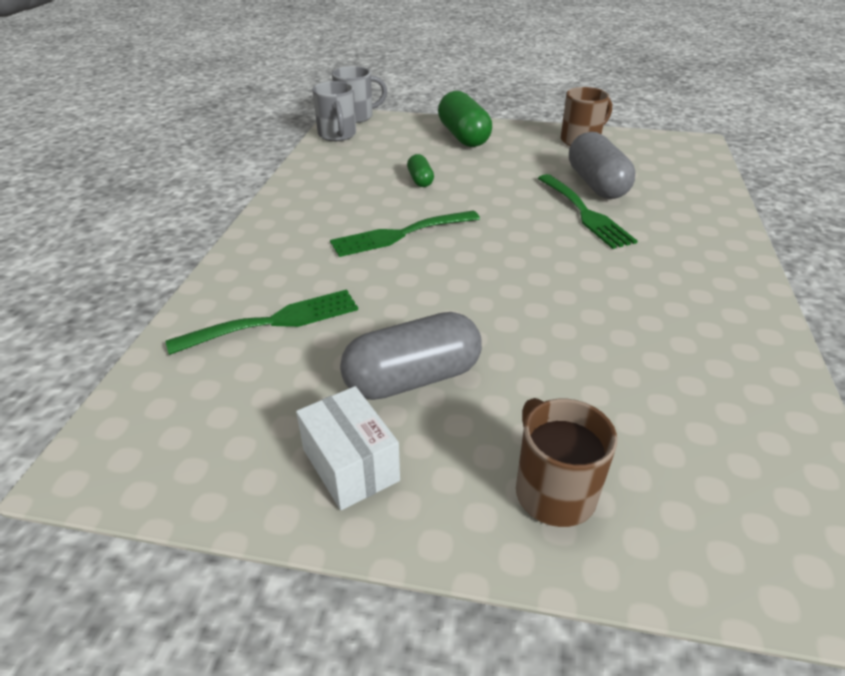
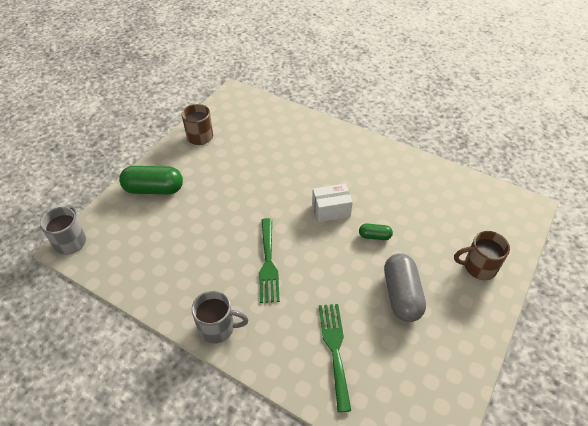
camera: 70 degrees left, 10 degrees up
white box [296,386,400,510] -> white box moved to [312,184,353,222]
grey mug [312,81,356,141] -> grey mug moved to [192,291,249,344]
green capsule [407,154,434,187] -> green capsule moved to [359,223,393,240]
green fork [538,174,638,249] -> none
grey capsule [569,132,635,199] -> none

